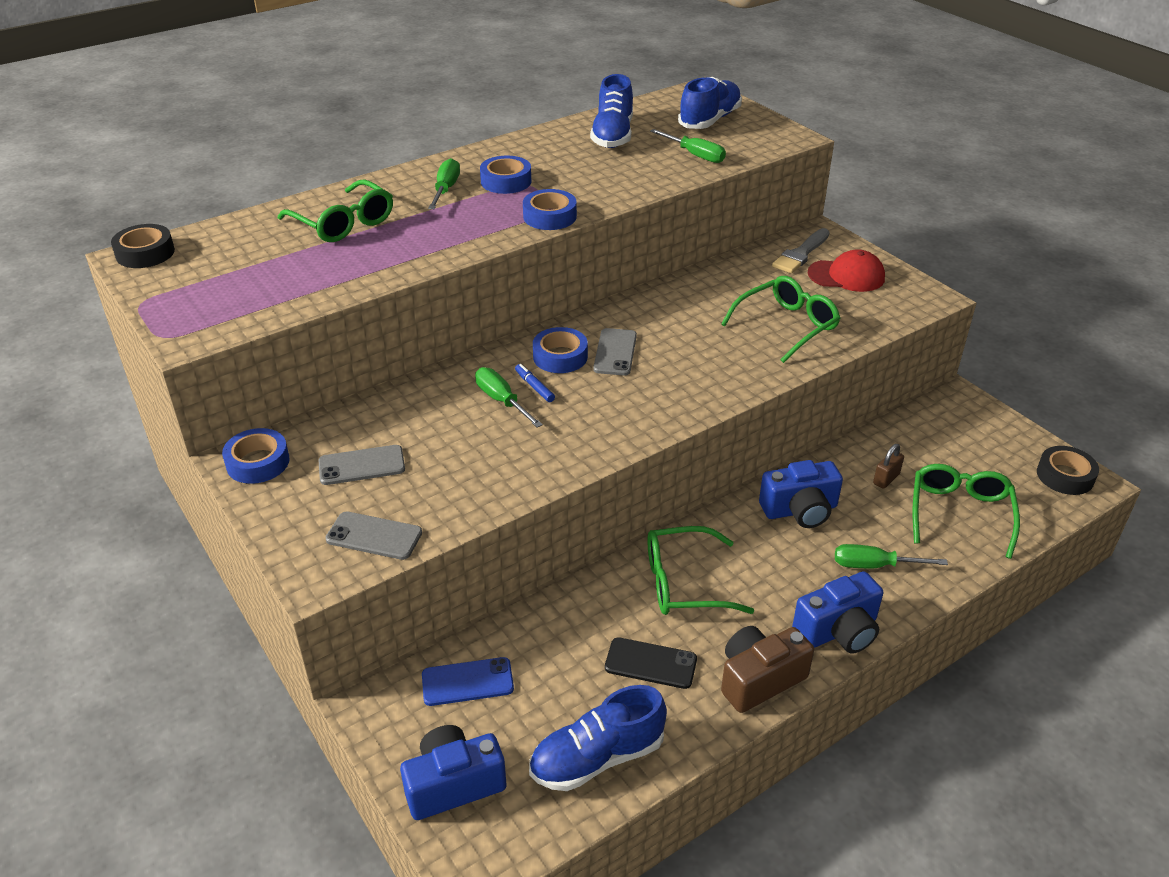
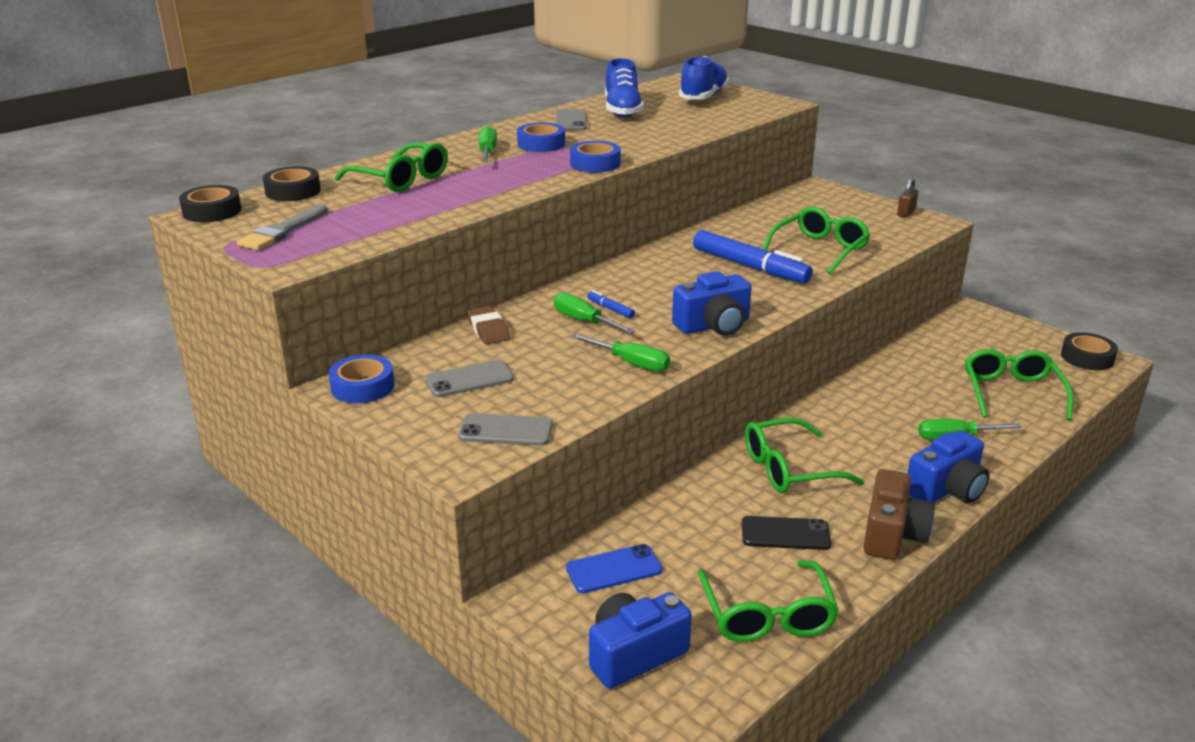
camera: 10 degrees left, 10 degrees down
blue shoe [529,685,667,791] -> green glasses [698,561,839,642]
blue tape [533,327,588,373] -> none
grey phone [593,328,637,375] -> grey phone moved to [556,109,587,130]
green screwdriver [650,129,726,163] -> green screwdriver moved to [571,334,670,372]
brown camera [721,626,814,713] -> brown camera turned 150 degrees clockwise [863,469,934,560]
blue camera [759,460,843,528] -> blue camera moved to [672,271,752,336]
grey brush [772,228,830,273] -> grey brush moved to [237,204,328,250]
red cap [808,249,885,292] -> none
brown padlock [873,444,904,489] -> brown padlock moved to [897,177,918,217]
none -> black tape [263,166,321,201]
none -> brown eraser [467,306,510,344]
none -> blue marker [693,230,813,283]

